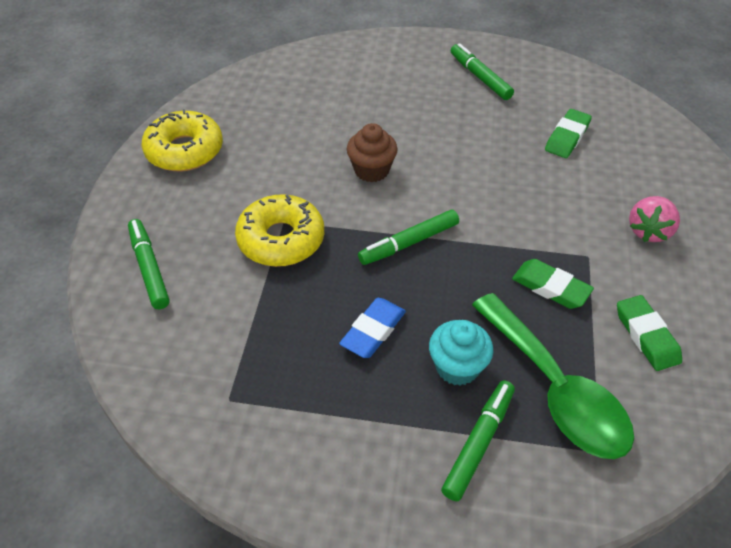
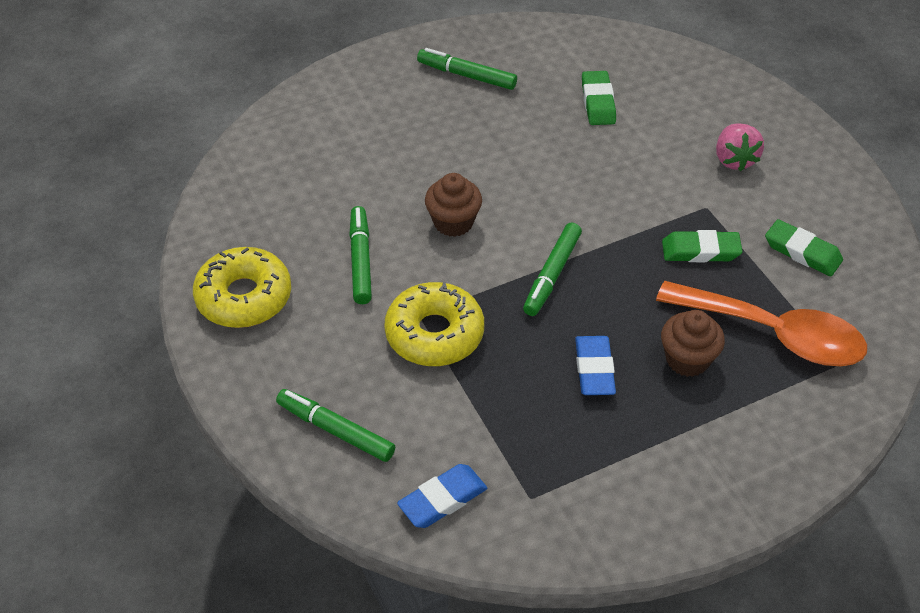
camera: 35 degrees left, 0 degrees up
turquoise cupcake [429,320,493,386] -> brown cupcake [661,310,725,377]
green marker [441,380,515,501] -> green marker moved to [349,206,372,304]
green spoon [472,293,634,459] -> orange spoon [656,281,867,366]
none -> blue eraser [397,464,487,528]

